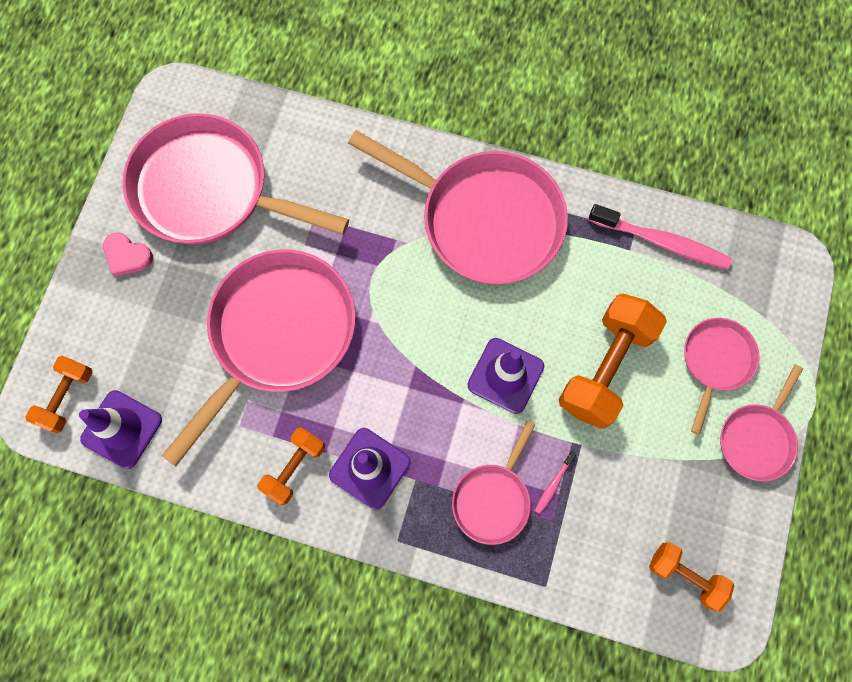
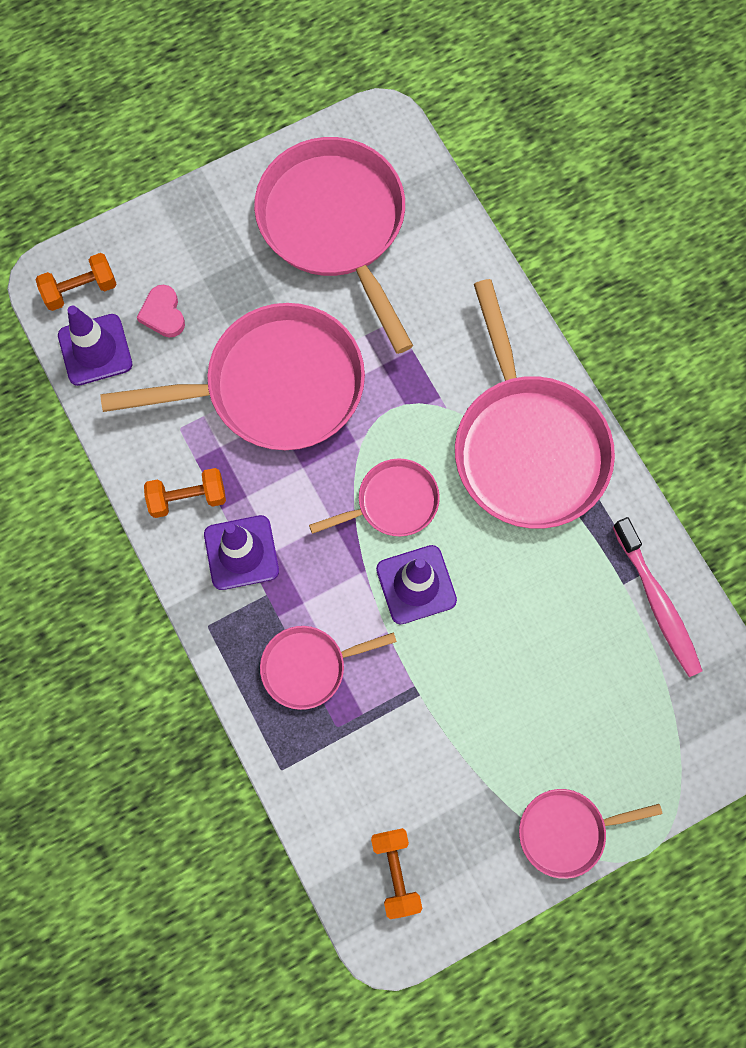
camera: 45 degrees right, 0 degrees up
pink heart [103,233,153,277] -> pink heart moved to [137,285,185,337]
pink toothbrush [535,451,576,514] -> none
orange dumbbell [559,293,667,429] -> none
pink pan [684,318,760,435] -> pink pan moved to [309,459,440,536]

